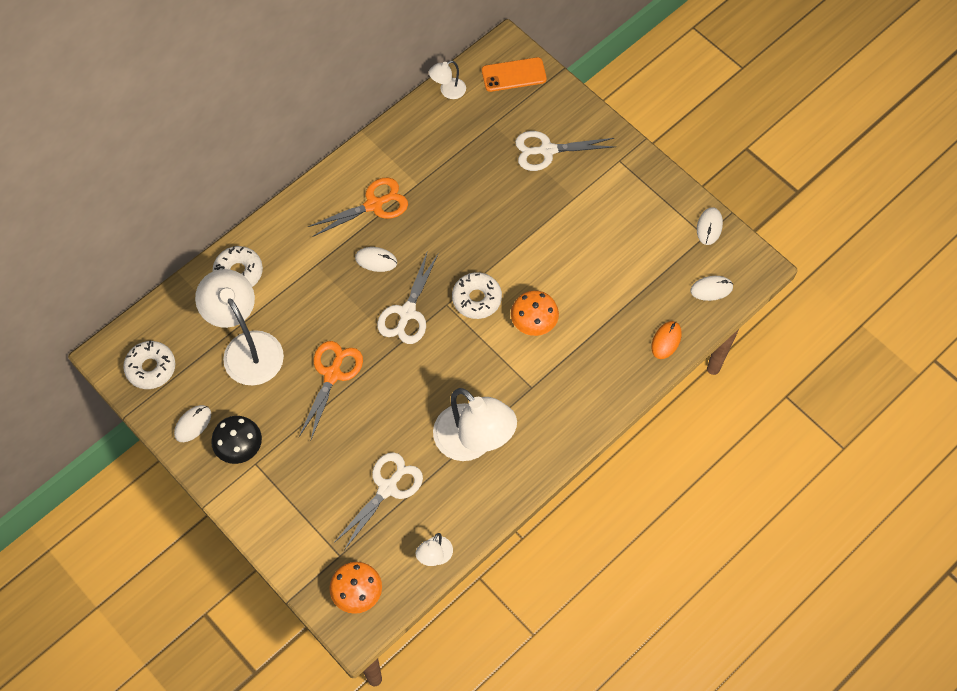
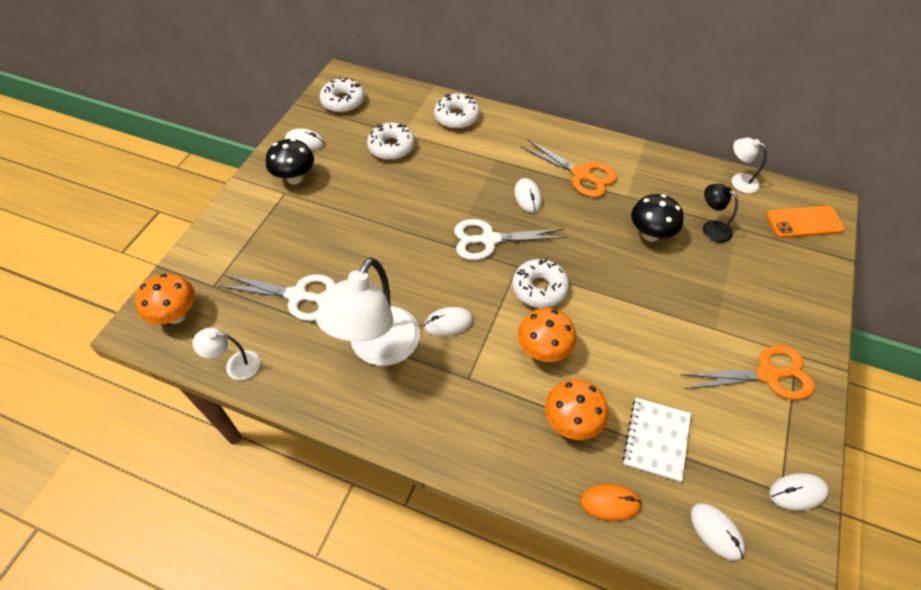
camera: 65 degrees right, 10 degrees down
white lamp [195,269,284,386] -> white donut [367,123,415,160]
orange scissors [299,341,363,442] -> orange scissors moved to [681,345,815,400]
orange phone [482,57,547,92] -> orange phone turned 60 degrees counterclockwise [766,206,845,238]
white scissors [515,131,616,171] -> none
none -> white mouse [423,307,473,336]
none -> orange mushroom [545,379,608,440]
none -> white notebook [622,398,691,482]
none -> black mushroom [631,194,684,242]
none -> black lamp [703,184,738,243]

